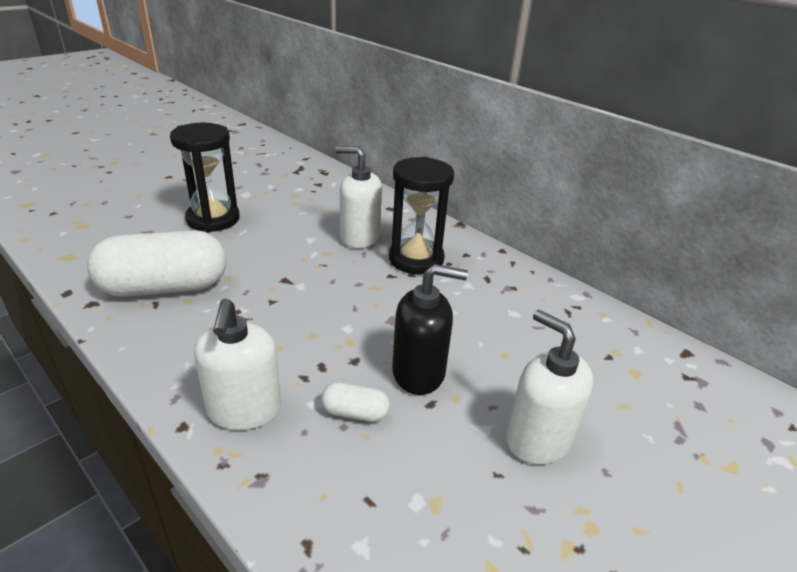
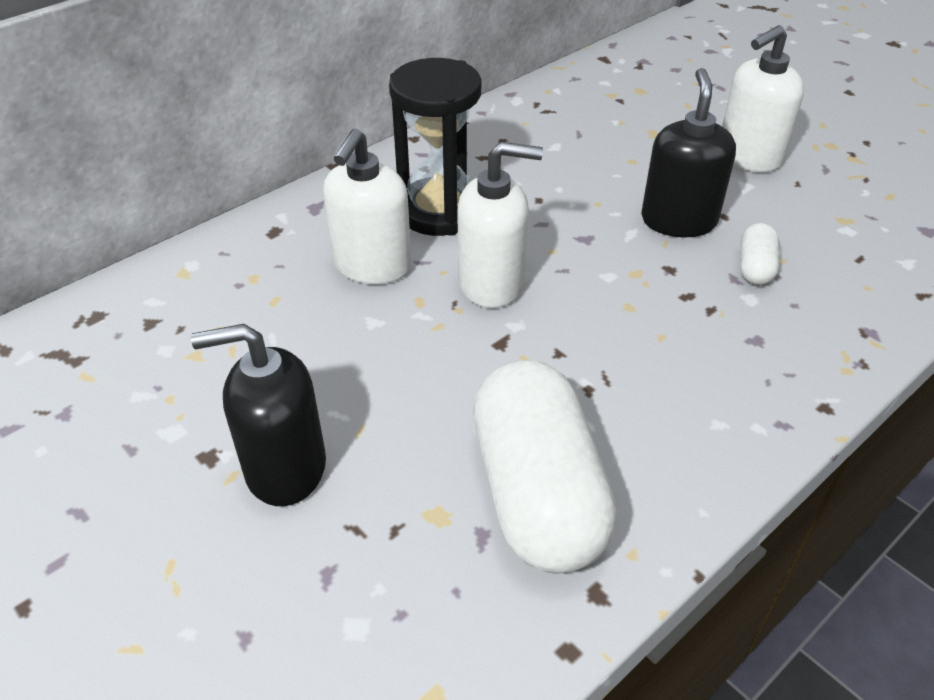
camera: 85 degrees left, 10 degrees up
black hourglass [170,123,240,232] -> black soap dispenser [191,324,326,506]
white soap dispenser [194,299,281,430] -> white soap dispenser moved to [457,142,543,308]

